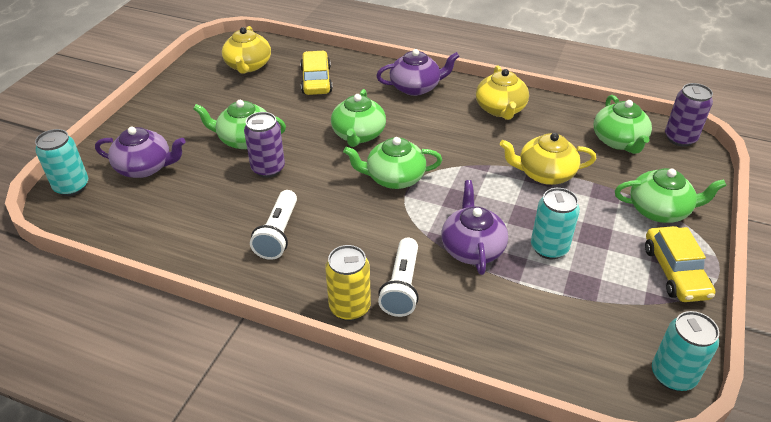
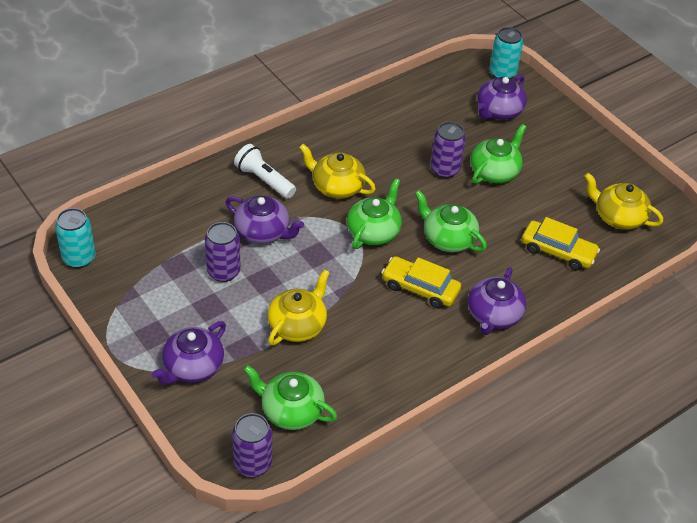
camera: 120 degrees right, 5 degrees up
white flashlight [250,190,297,260] -> none
yellow can [325,245,371,321] -> none
yellow teapot [476,66,529,120] -> yellow teapot moved to [299,144,376,199]
turquoise can [531,188,580,259] -> purple can [205,222,241,282]
green teapot [615,168,727,223] -> purple teapot [152,321,226,385]
yellow car [645,226,716,302] -> yellow car moved to [381,256,461,309]

